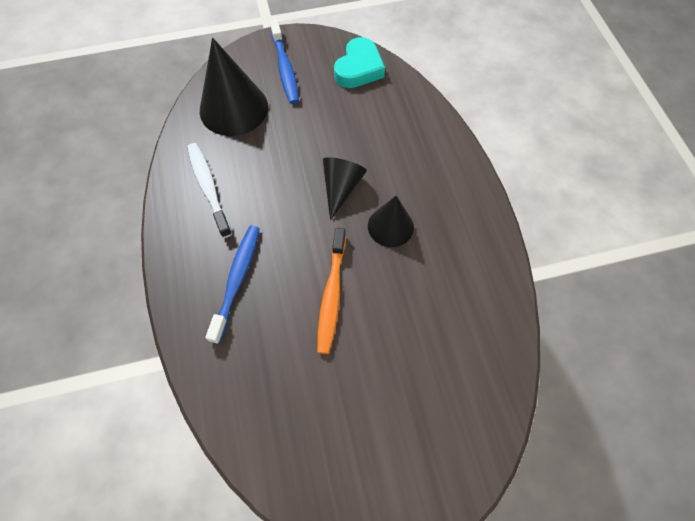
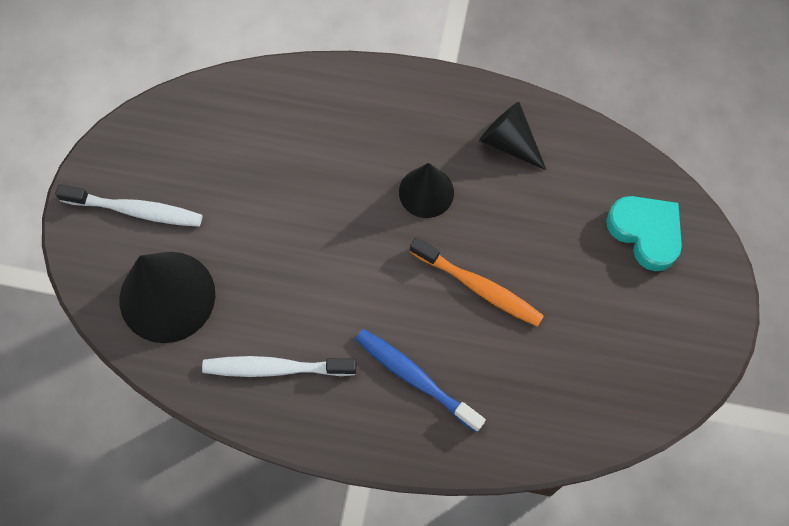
camera: 65 degrees left, 5 degrees up
blue toothbrush [270,20,299,104] -> white toothbrush [55,184,202,227]
black cone [323,157,367,220] -> black cone moved to [479,102,546,170]
turquoise heart [334,37,385,88] -> turquoise heart moved to [606,196,682,271]

